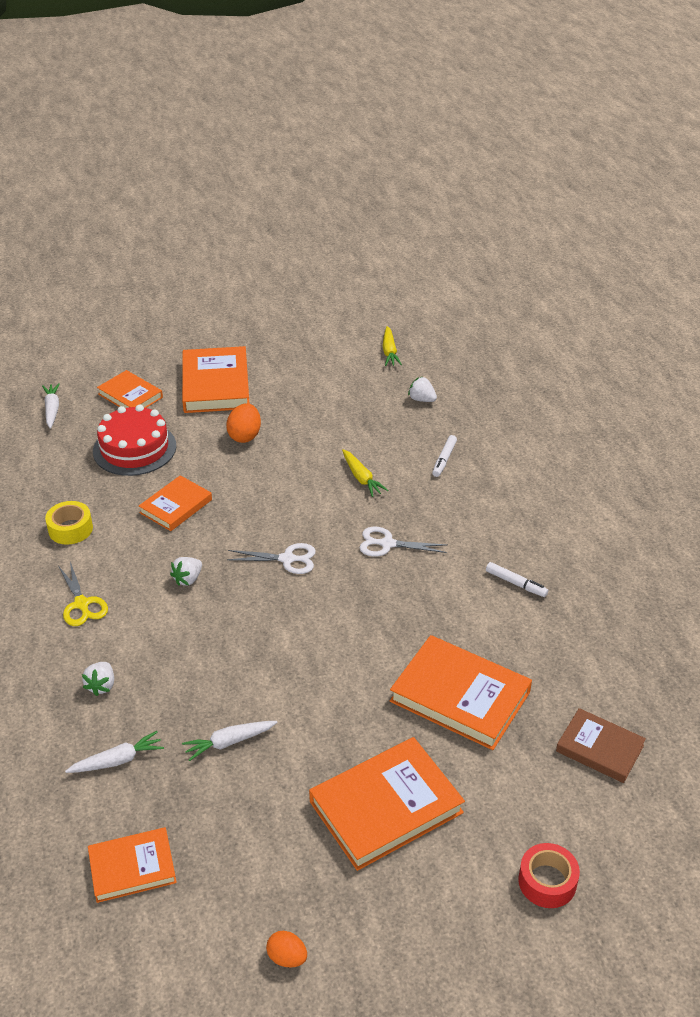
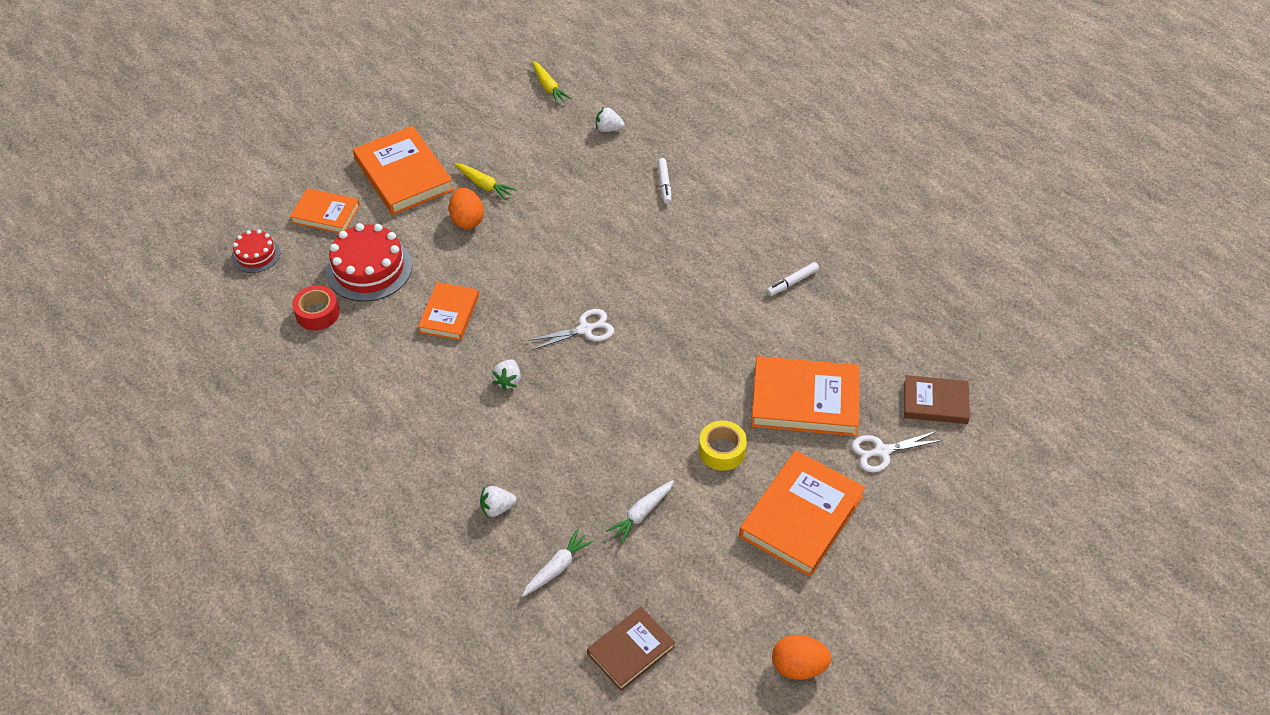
camera: 25 degrees left, 10 degrees up
white carrot [42,383,60,429] -> red cake [232,230,280,273]
yellow tape [45,501,93,545] -> yellow tape moved to [699,420,747,471]
yellow scissors [58,562,108,626] -> none
white strawberry [82,662,114,696] -> white strawberry turned 90 degrees clockwise [480,486,516,518]
orange book [88,827,177,903] -> brown book [587,607,675,691]
orange egg [266,931,307,967] -> orange egg [772,635,831,680], size x1.55
yellow carrot [342,449,388,497] -> yellow carrot moved to [454,163,517,200]
white scissors [360,527,447,557] -> white scissors moved to [852,431,943,472]
white marker [486,562,548,597] -> white marker turned 135 degrees clockwise [767,262,819,296]
red tape [518,843,580,908] -> red tape moved to [292,285,340,330]

